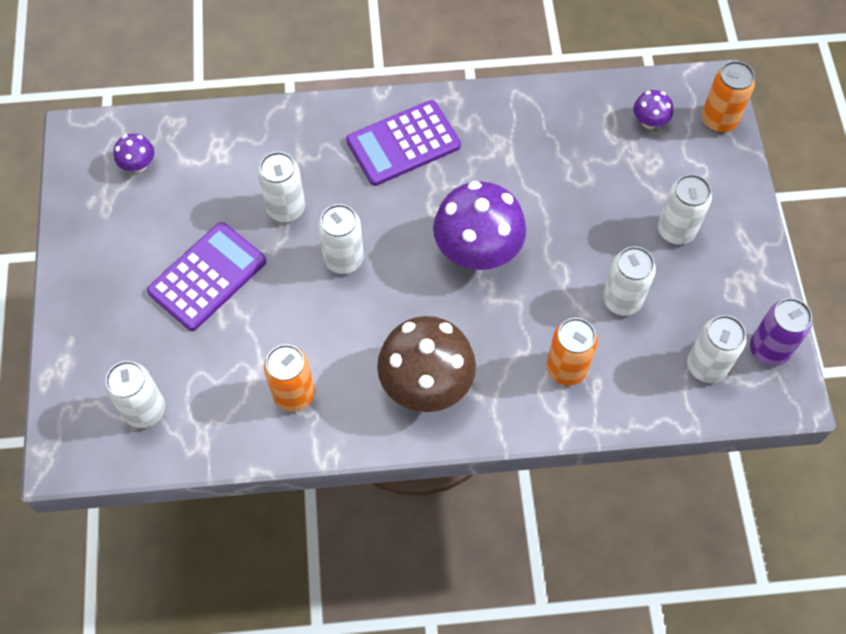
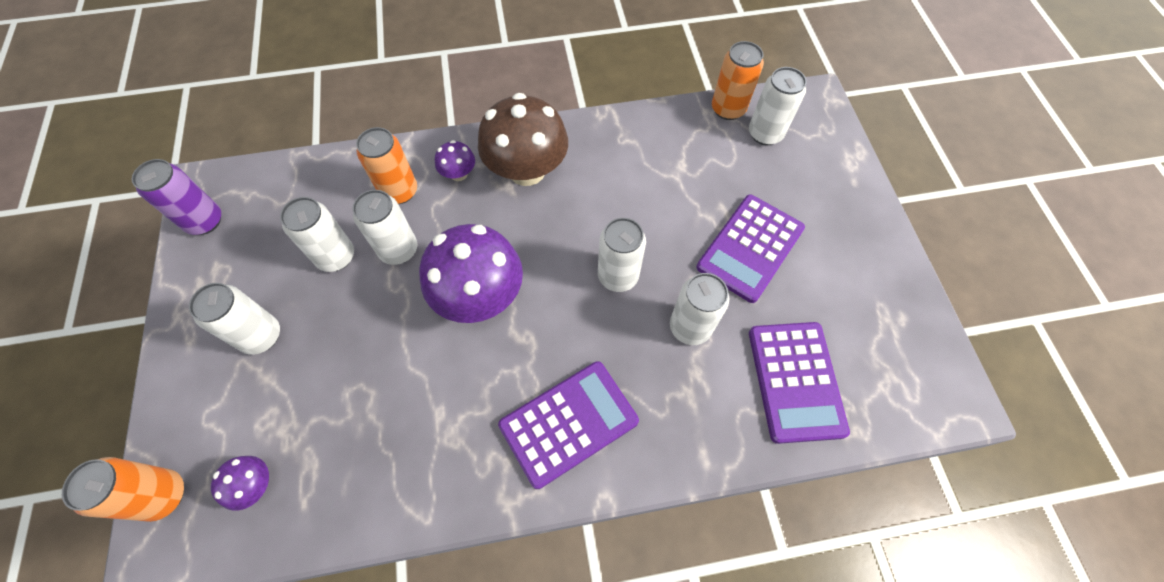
camera: 175 degrees right, 0 degrees up
purple mushroom [114,133,154,172] -> purple mushroom moved to [435,140,475,181]
orange can [264,344,315,412] -> orange can moved to [712,41,764,120]
white can [687,315,747,383] -> white can moved to [352,190,417,265]
none -> purple calculator [749,322,850,444]

